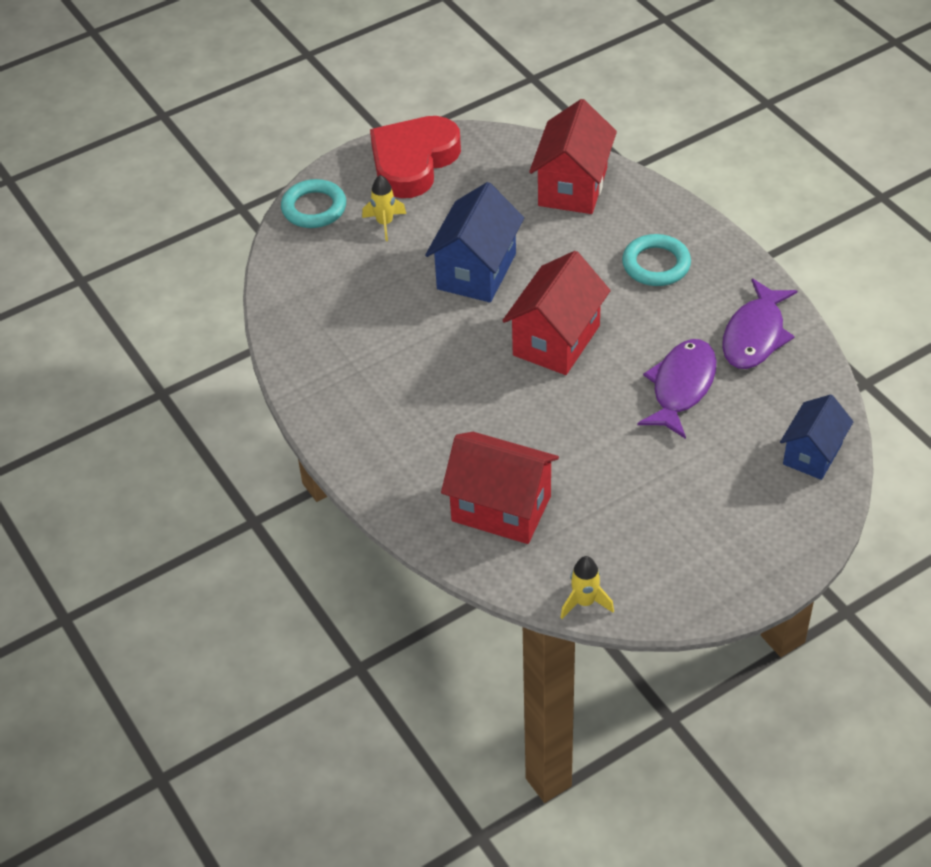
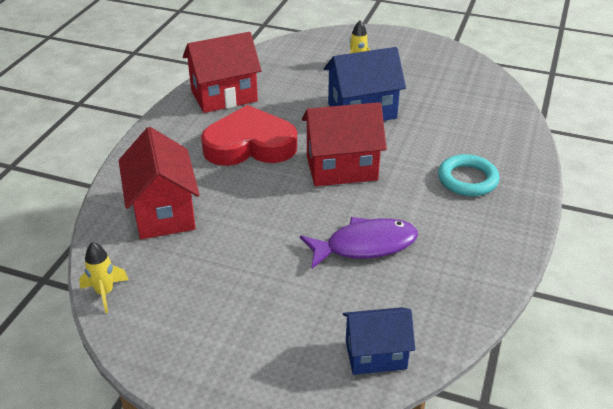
camera: 50 degrees right, 10 degrees down
turquoise ring [281,179,346,228] -> none
red heart [370,116,461,198] -> red heart moved to [201,105,297,166]
red house [529,99,617,214] -> red house moved to [183,32,262,113]
purple fish [722,279,797,369] -> none

